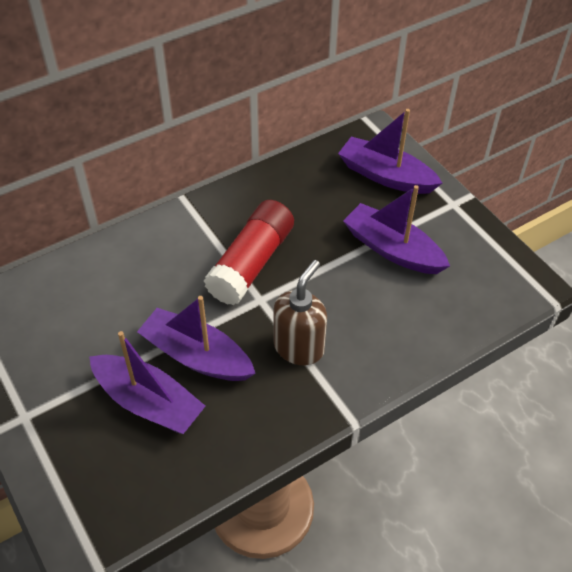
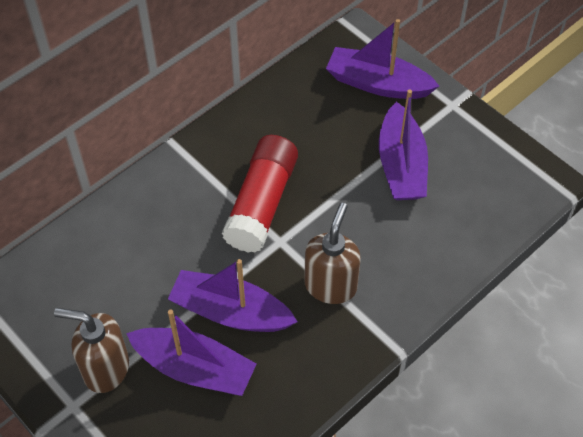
camera: 10 degrees left, 5 degrees up
purple boat [343,185,450,274] -> purple boat turned 120 degrees counterclockwise [379,90,428,200]
none -> brown soap dispenser [54,308,129,393]

